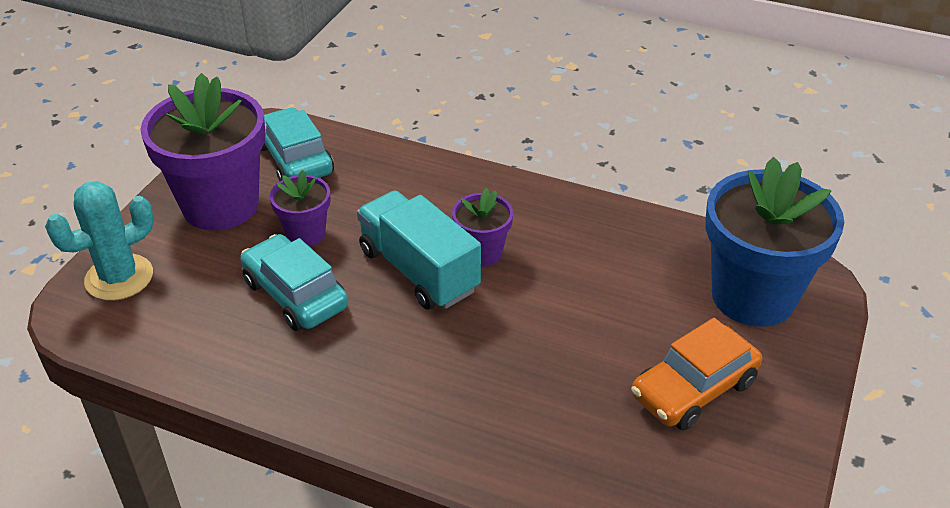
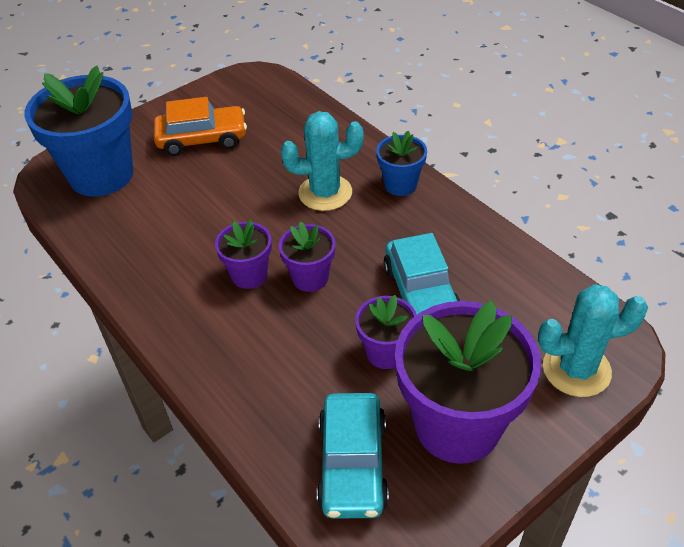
camera: 150 degrees left, 5 degrees up
turquoise truck [357,191,481,310] -> purple flower pot [279,221,335,292]
none -> turquoise cactus [281,111,363,211]
none -> blue flower pot [376,131,427,196]

